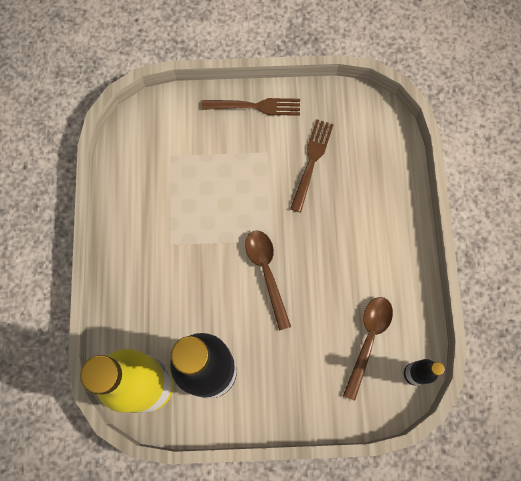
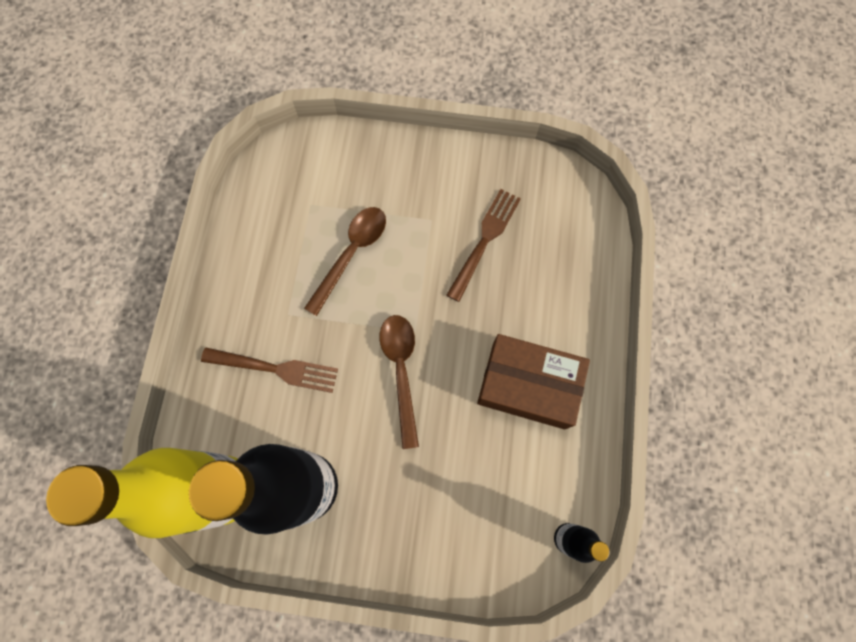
camera: 10 degrees right, 0 degrees up
brown fork [202,98,300,116] -> brown fork moved to [201,347,338,393]
brown spoon [343,297,393,401] -> brown spoon moved to [304,207,386,316]
none -> brown box [477,334,590,429]

